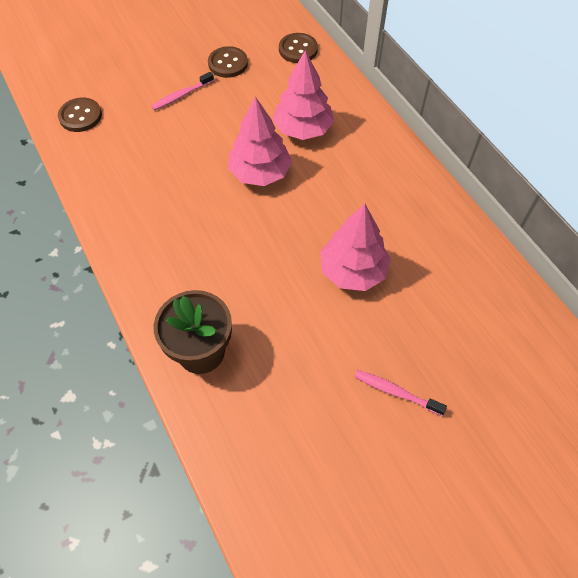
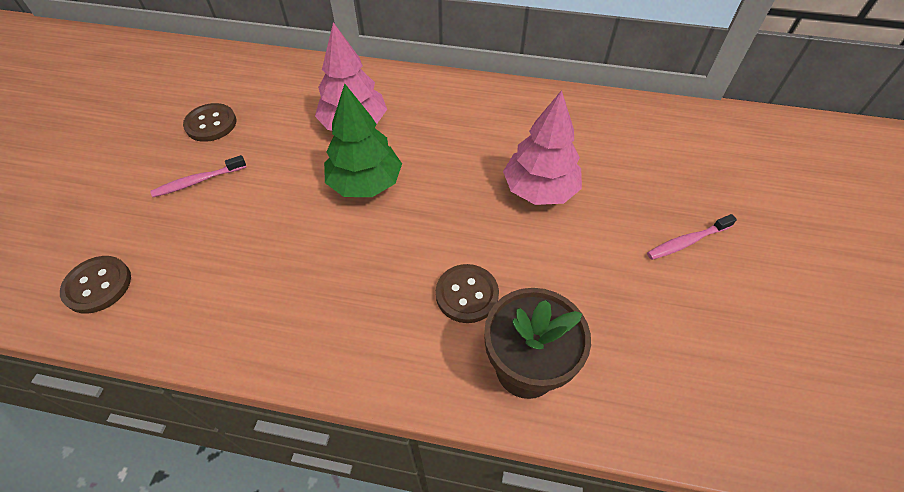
camera: 50 degrees left, 5 degrees down
pink toothbrush [151,72,214,110] -> pink toothbrush turned 60 degrees clockwise [150,155,246,197]
pink tree [228,96,292,186] -> green tree [324,84,402,197]
brown button [279,33,318,63] -> brown button moved to [436,264,499,323]

